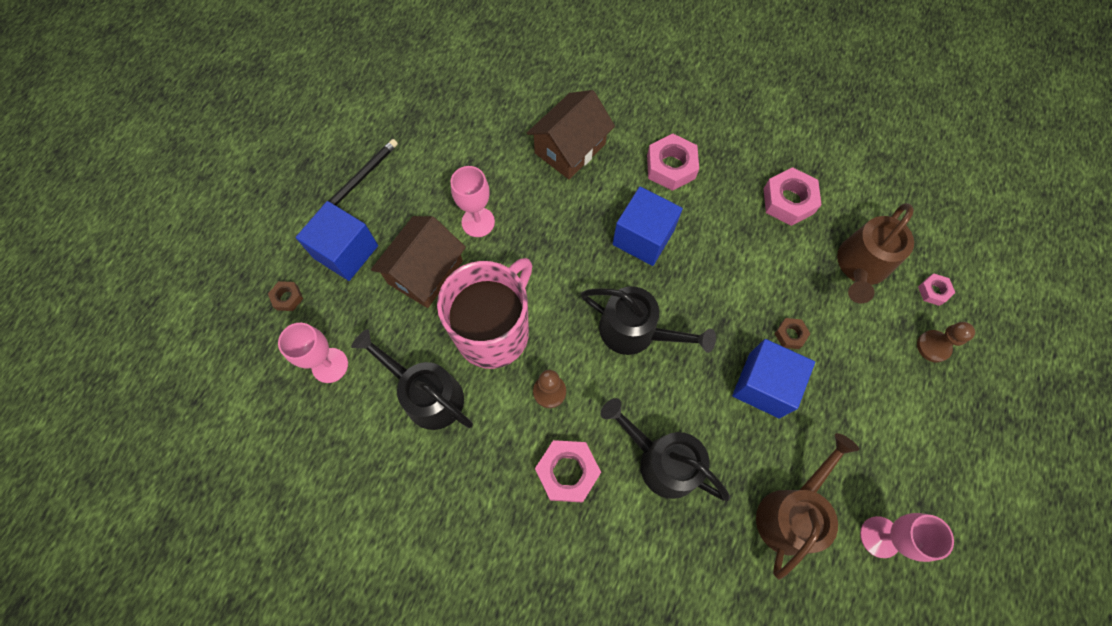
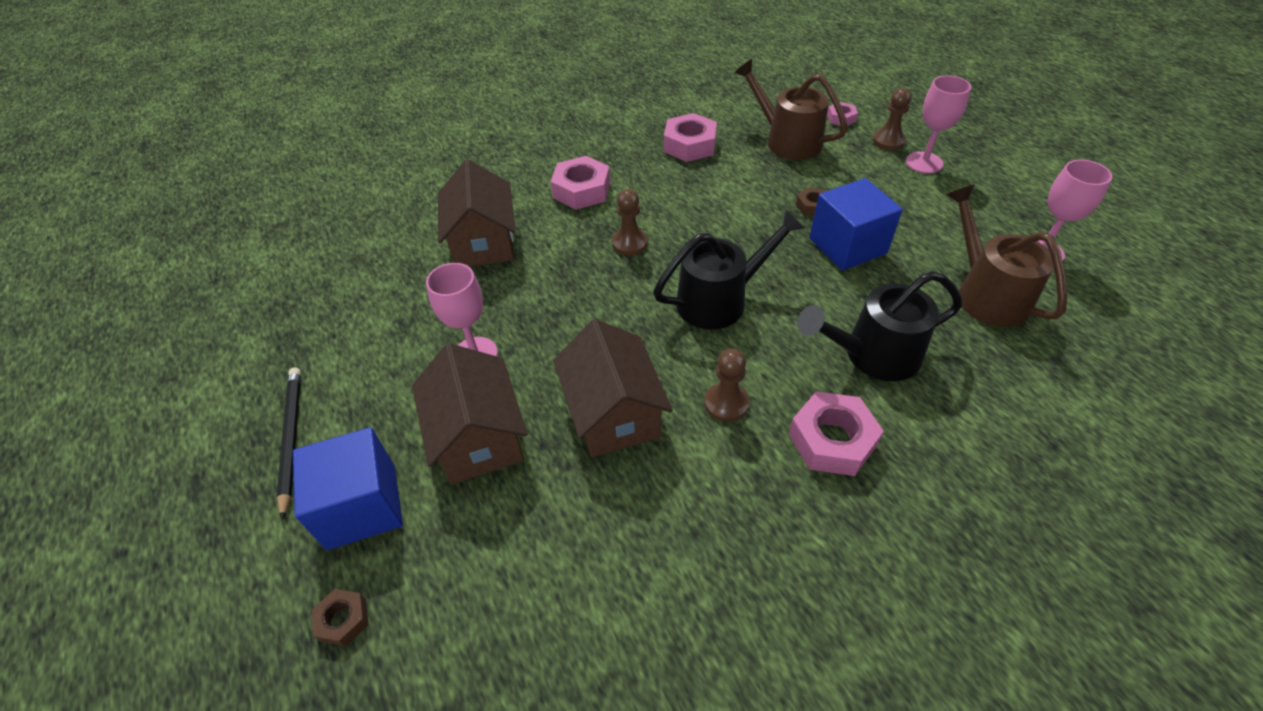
camera: 50 degrees left, 20 degrees down
pink goblet [278,323,348,383] -> pink goblet moved to [906,75,971,174]
black watering can [351,329,473,430] -> none
pink mug [437,258,532,369] -> brown house [553,319,673,457]
blue cube [612,187,683,266] -> brown pawn [612,189,648,256]
brown watering can [837,203,914,303] -> brown watering can turned 150 degrees clockwise [734,59,848,160]

